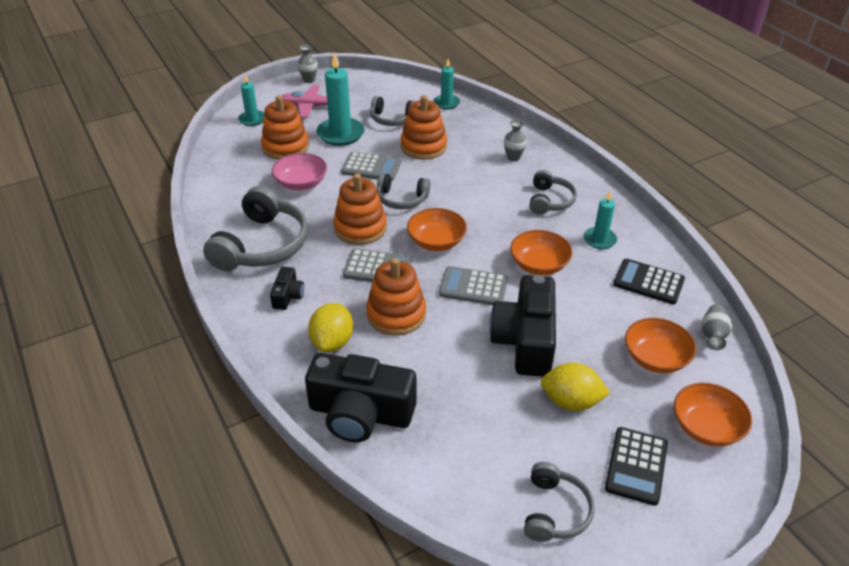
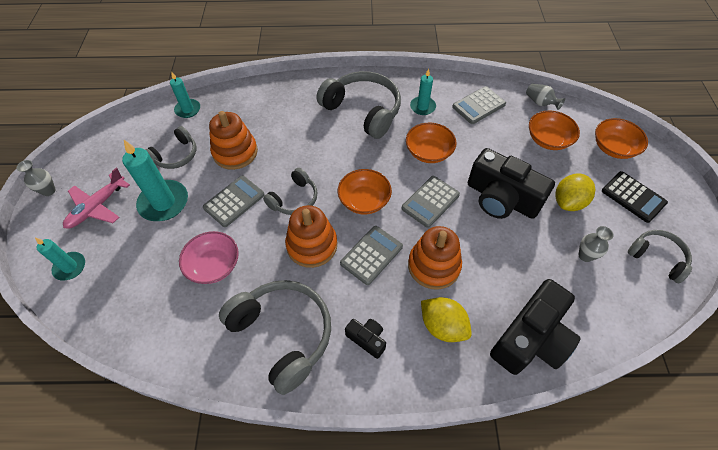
camera: 60 degrees left, 15 degrees up
orange stacking toy [261,95,309,160] -> none
grey vase [504,119,527,162] -> grey vase moved to [578,226,613,262]
grey headphones [530,170,577,215] -> grey headphones [317,71,401,139], size x1.76
black calculator [613,259,685,304] -> grey calculator [452,86,506,124]

